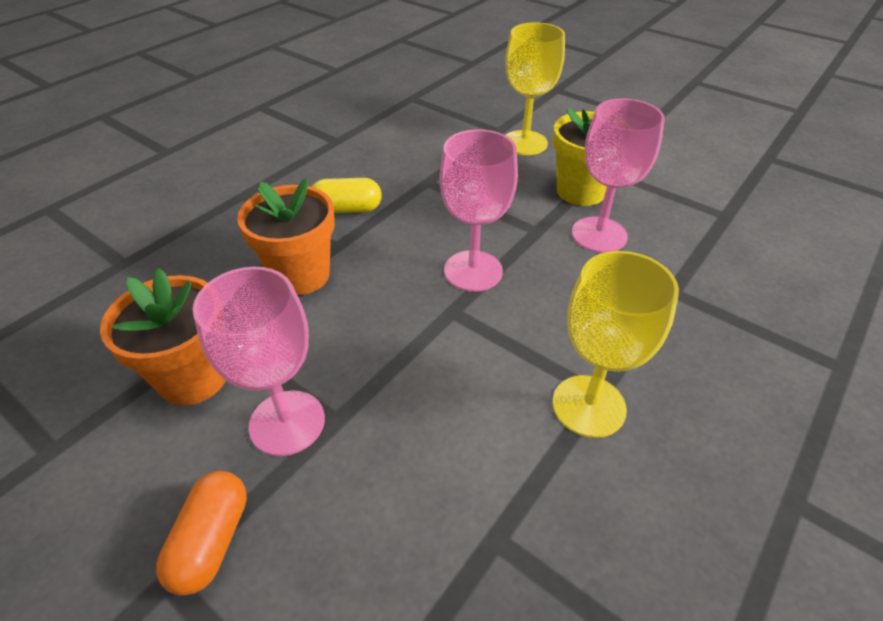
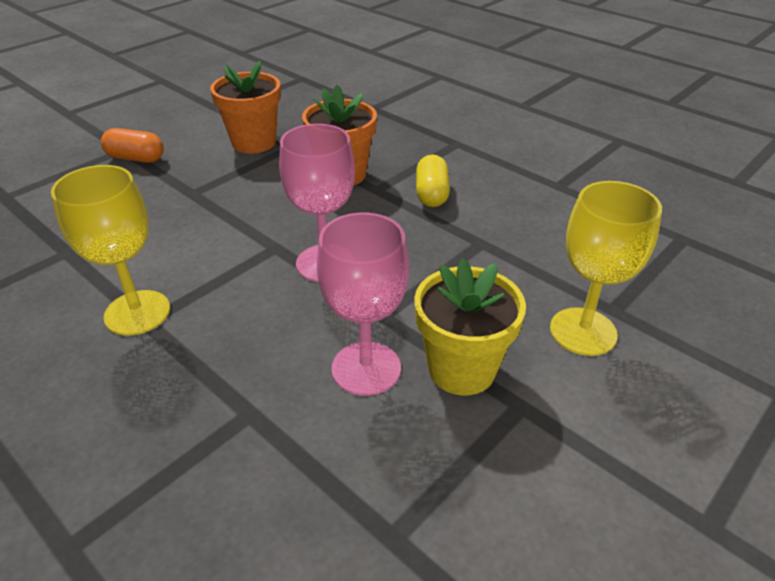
camera: 95 degrees right, 5 degrees down
pink goblet [193,267,325,456] -> none

